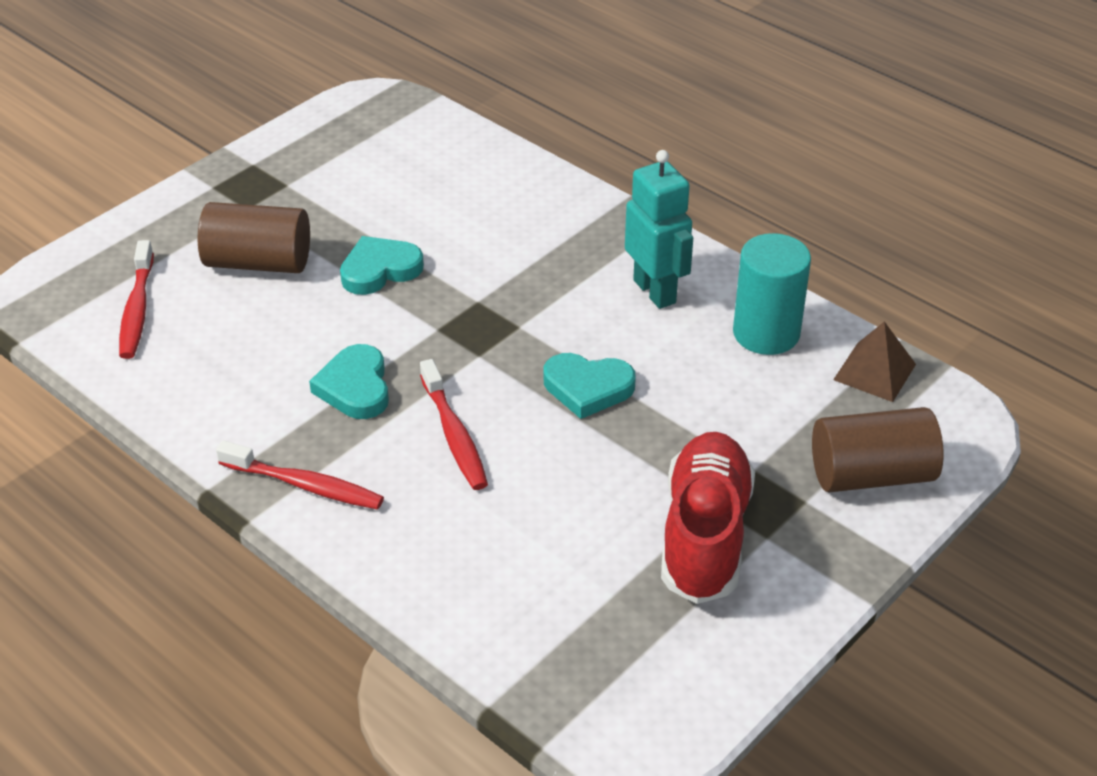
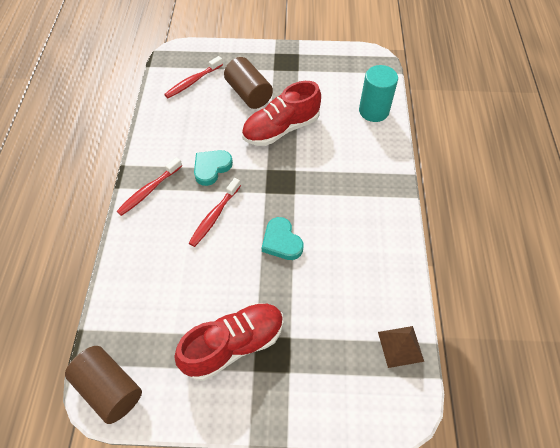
camera: 50 degrees right, 15 degrees up
red toothbrush [216,440,384,510] -> red toothbrush turned 60 degrees clockwise [117,157,182,216]
turquoise heart [340,236,424,295] -> red shoe [242,81,321,146]
turquoise robot [625,150,693,309] -> none
turquoise cylinder [733,233,811,355] -> turquoise cylinder moved to [359,65,398,122]
brown cylinder [812,407,944,492] -> brown cylinder moved to [65,346,142,424]

